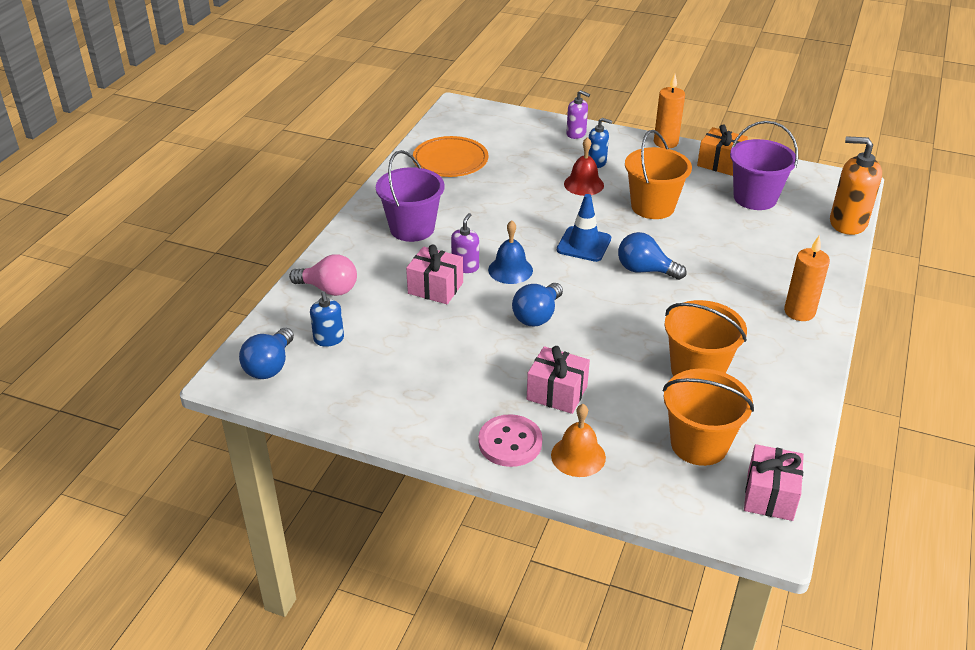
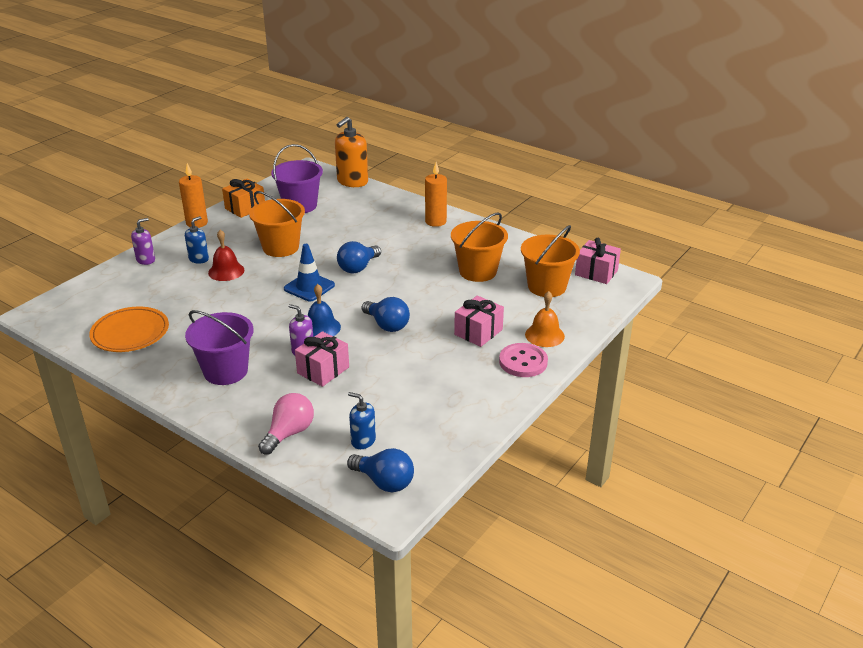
camera: 75 degrees left, 5 degrees down
blue soap dispenser [310,291,344,347] -> blue soap dispenser turned 150 degrees counterclockwise [348,392,376,449]

